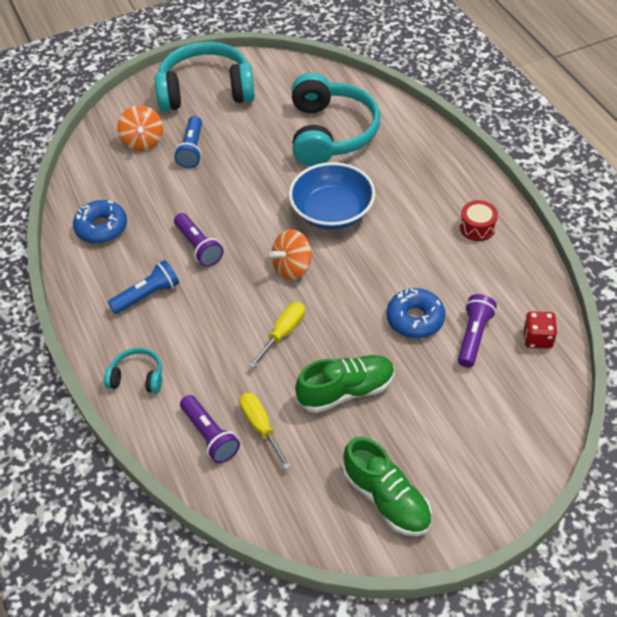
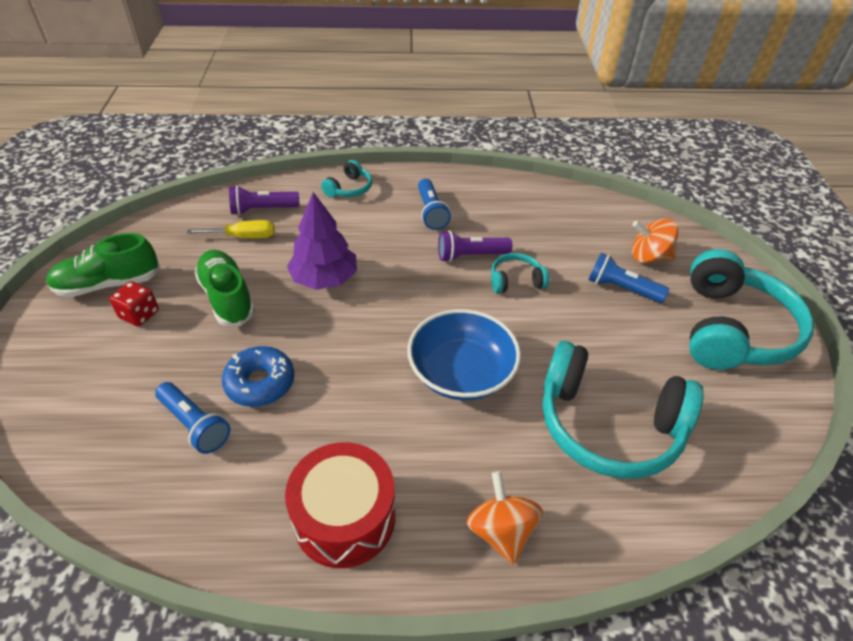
camera: 110 degrees right, 5 degrees down
blue donut [73,200,127,244] -> none
yellow screwdriver [249,302,305,368] -> purple tree [287,192,357,290]
orange spinning top [269,229,312,280] -> orange spinning top moved to [466,471,543,565]
green shoe [295,355,395,413] -> green shoe turned 150 degrees clockwise [194,250,255,326]
purple flashlight [458,294,497,368] -> blue flashlight [155,382,230,454]
red drum [459,200,498,241] -> red drum [285,442,395,568], size x1.87
red dice [523,311,557,349] -> red dice moved to [110,281,159,327]
none -> turquoise headphones [491,253,549,293]

